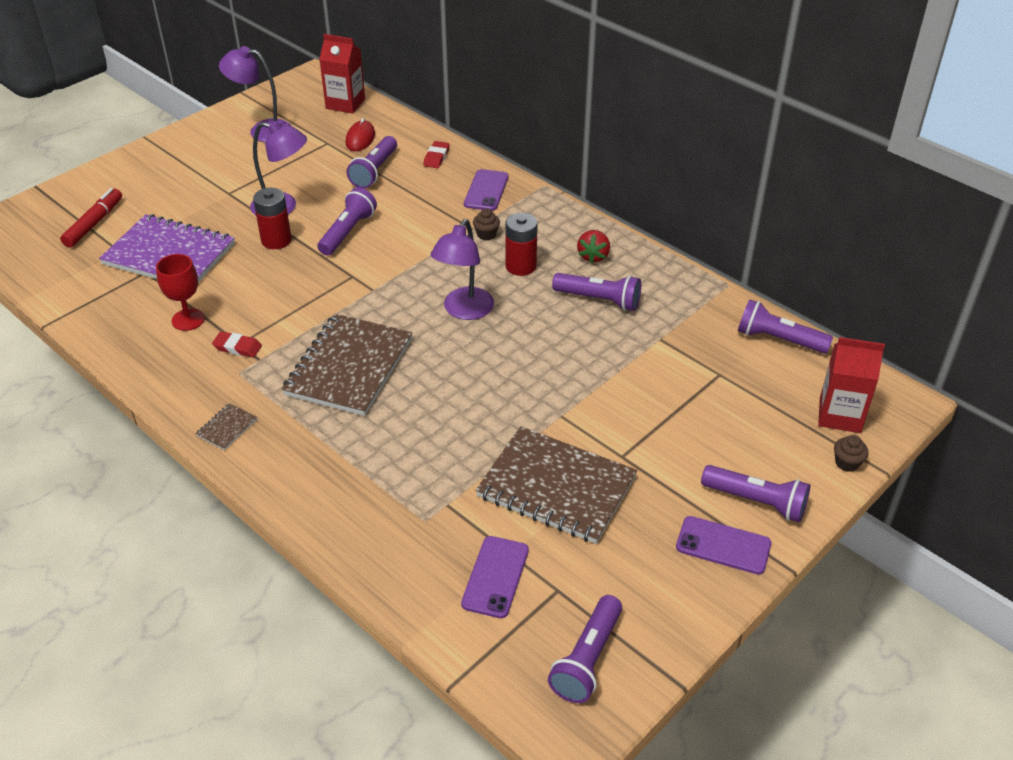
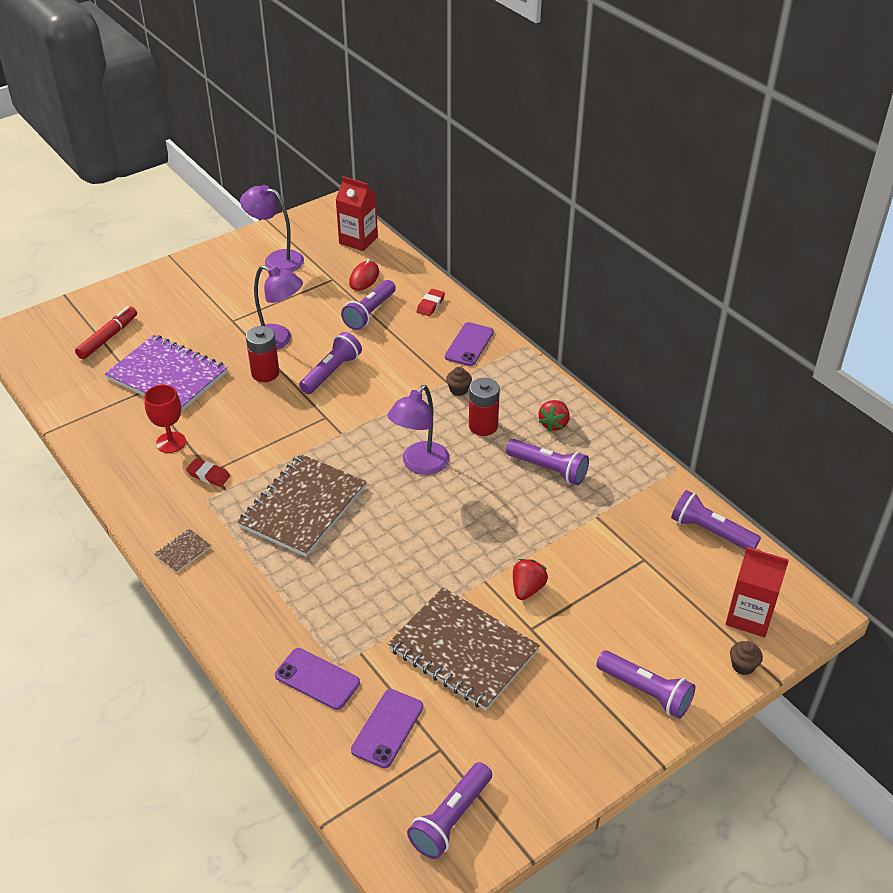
camera: 10 degrees right, 0 degrees up
purple phone [676,516,771,575] -> purple phone moved to [275,648,360,710]
none -> red strawberry [513,559,548,600]

